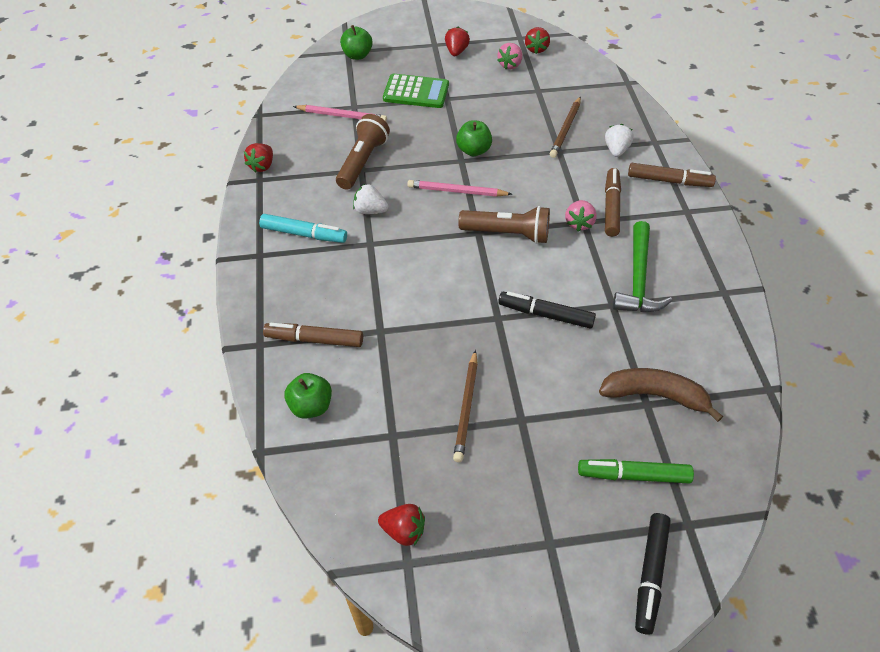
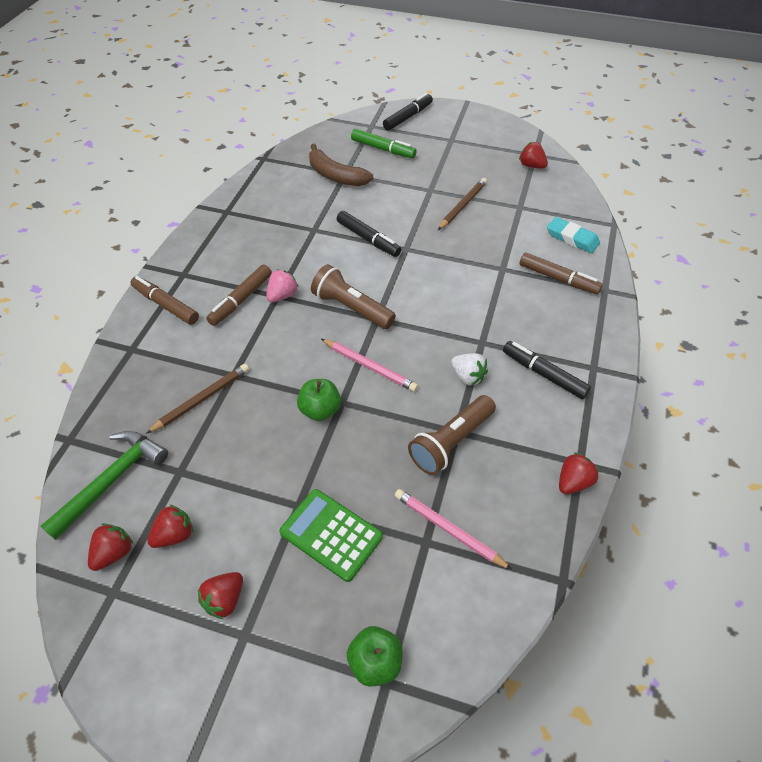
camera: 155 degrees left, 0 degrees up
turquoise marker [259,214,347,243] -> black marker [503,341,591,399]
green apple [284,373,332,419] -> turquoise eraser [547,217,600,253]
pink strawberry [497,43,522,69] -> red strawberry [147,505,193,548]
white strawberry [605,124,634,157] -> none
green hammer [613,221,672,312] -> green hammer moved to [41,431,168,540]

